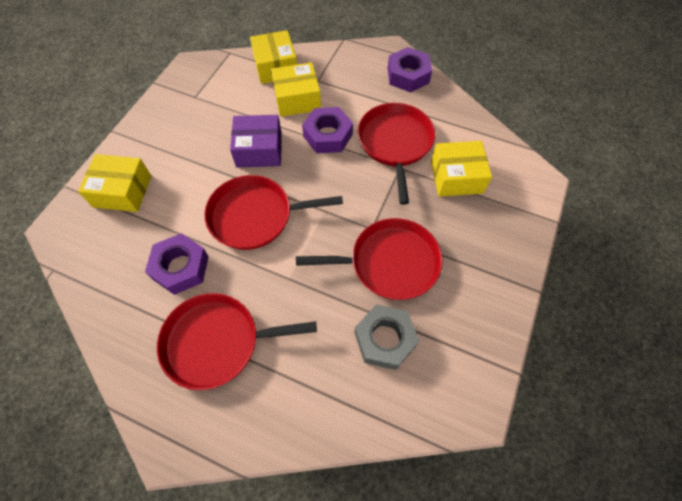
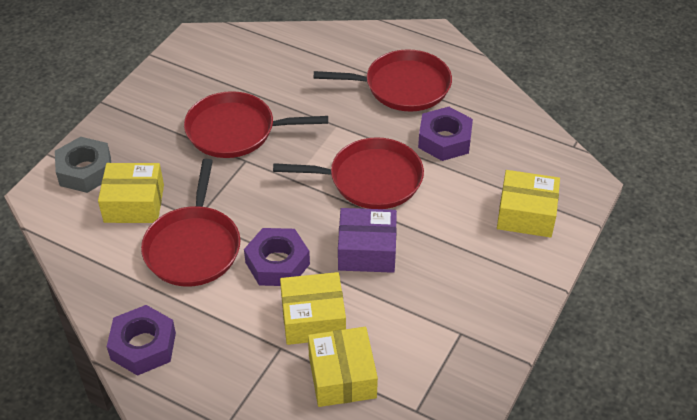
camera: 175 degrees left, 15 degrees down
grey nut [355,304,419,370] -> grey nut moved to [55,137,111,193]

